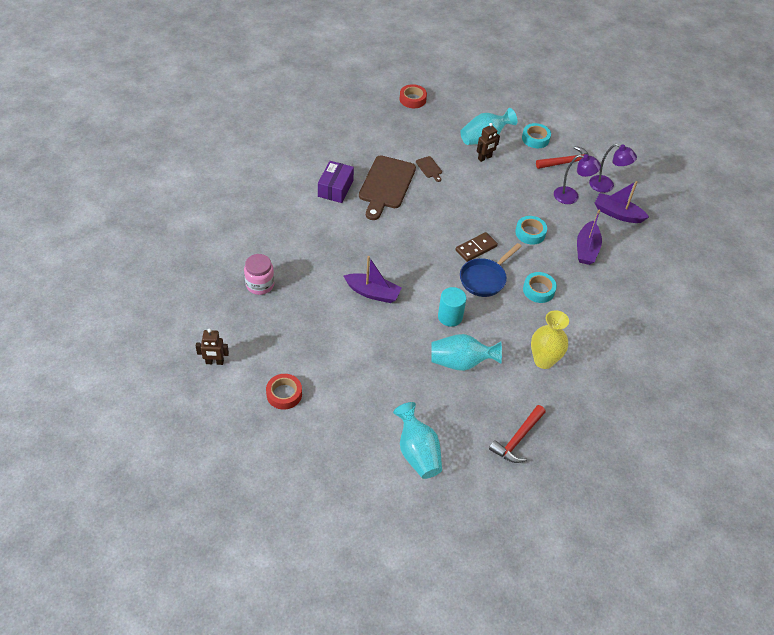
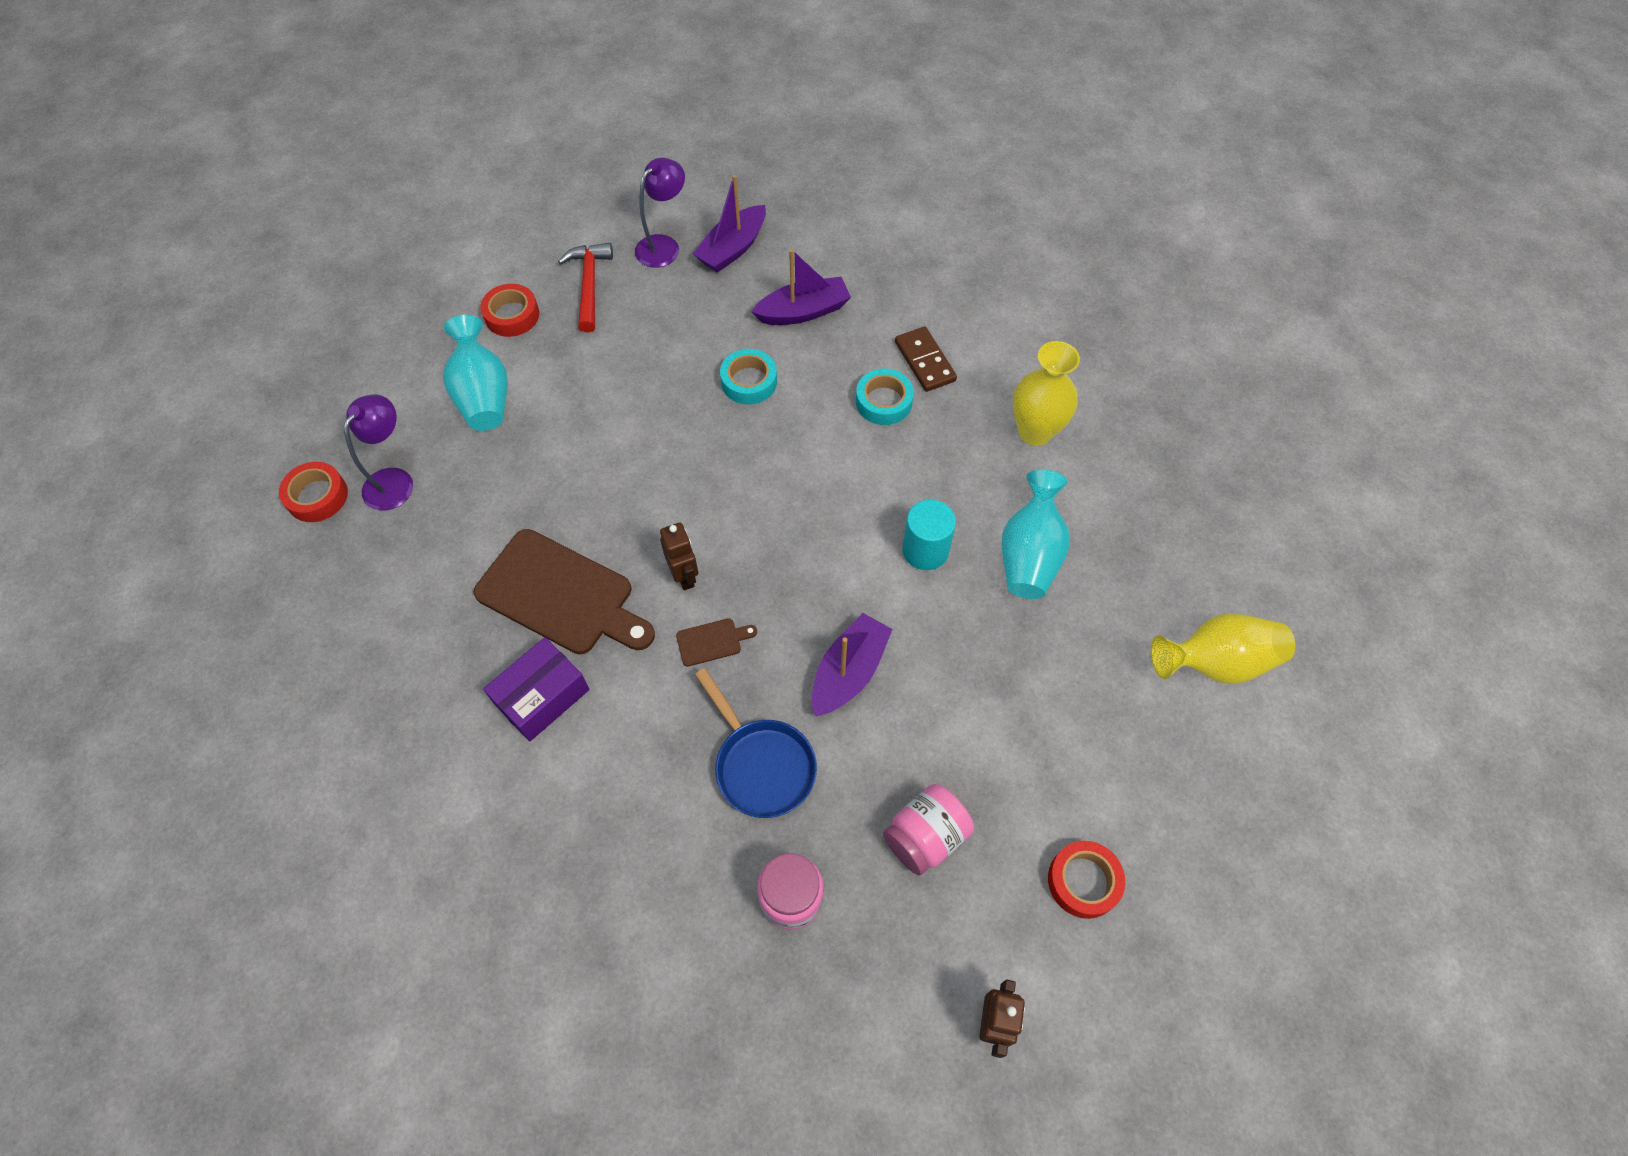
camera: 75 degrees left, 10 degrees up
purple box [318,161,354,203] -> purple box turned 75 degrees counterclockwise [483,637,590,741]
turquoise vase [393,402,442,479] -> yellow vase [1151,614,1295,684]
brown cutting board [416,156,442,182] -> brown cutting board moved to [676,618,757,666]
brown domino [455,232,498,262] -> brown domino moved to [895,327,957,392]
blue pan [460,243,522,297] -> blue pan moved to [695,668,817,818]
brown robot [477,123,500,162] -> brown robot moved to [660,522,698,590]
red hammer [489,405,546,463] -> none
turquoise tape [522,123,551,148] -> red tape [480,284,539,337]
purple lamp [554,154,601,204] -> purple lamp moved to [344,394,413,511]
purple boat [577,210,602,265] -> purple boat turned 45 degrees counterclockwise [751,249,851,325]
none -> pink jar [883,784,974,875]

